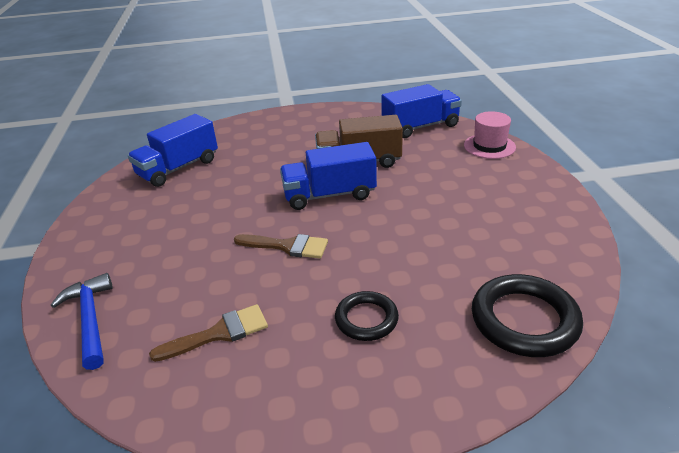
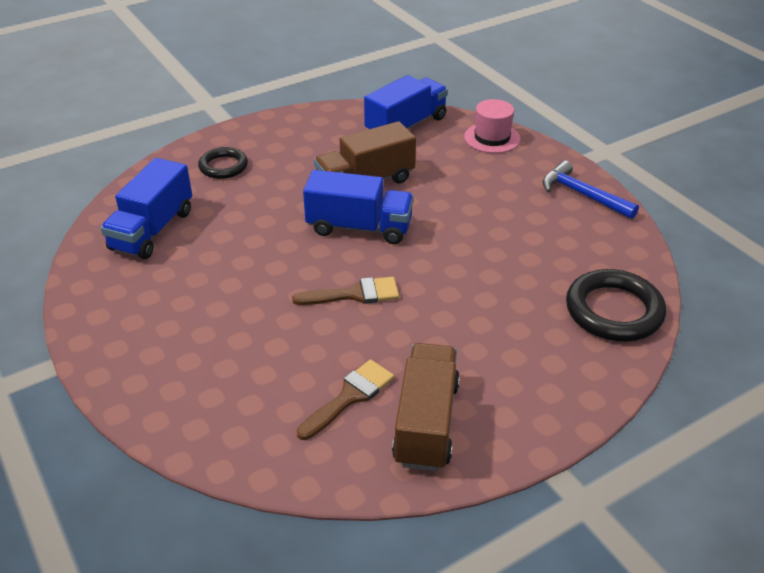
camera: 25 degrees left, 5 degrees up
blue hammer [51,273,113,370] -> blue hammer moved to [542,161,639,219]
blue truck [280,142,377,210] -> blue truck turned 135 degrees counterclockwise [303,170,414,244]
black ring [335,291,399,341] -> black ring moved to [198,147,248,179]
none -> brown truck [392,343,460,471]

